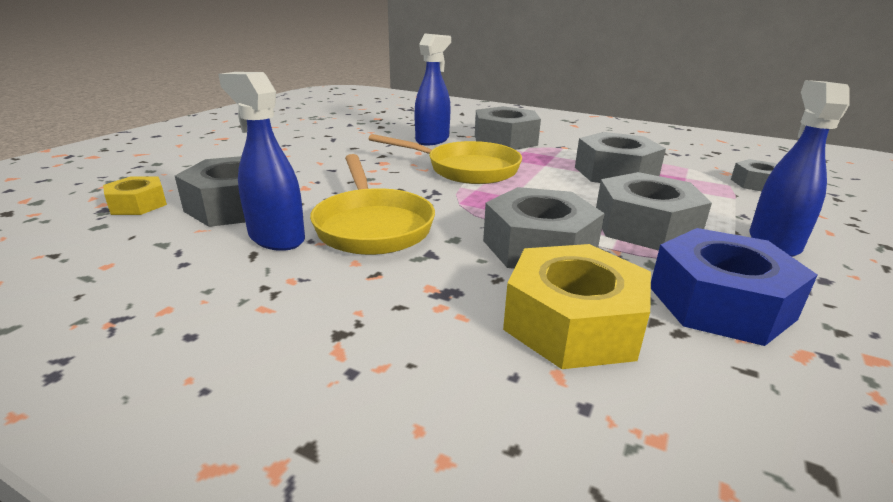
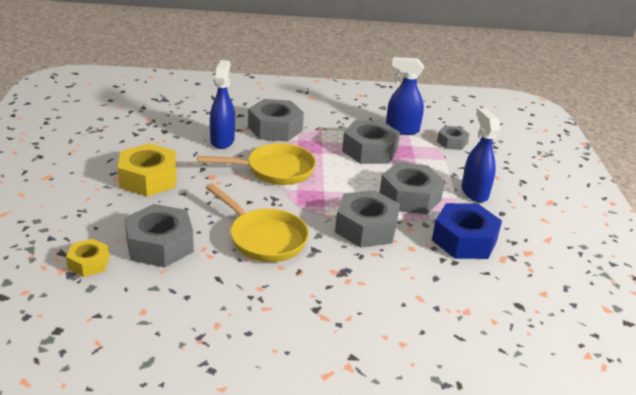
camera: 30 degrees left, 5 degrees up
blue spray bottle [218,72,305,251] -> blue spray bottle moved to [386,57,424,135]
yellow nut [503,244,651,369] -> yellow nut moved to [118,143,177,196]

